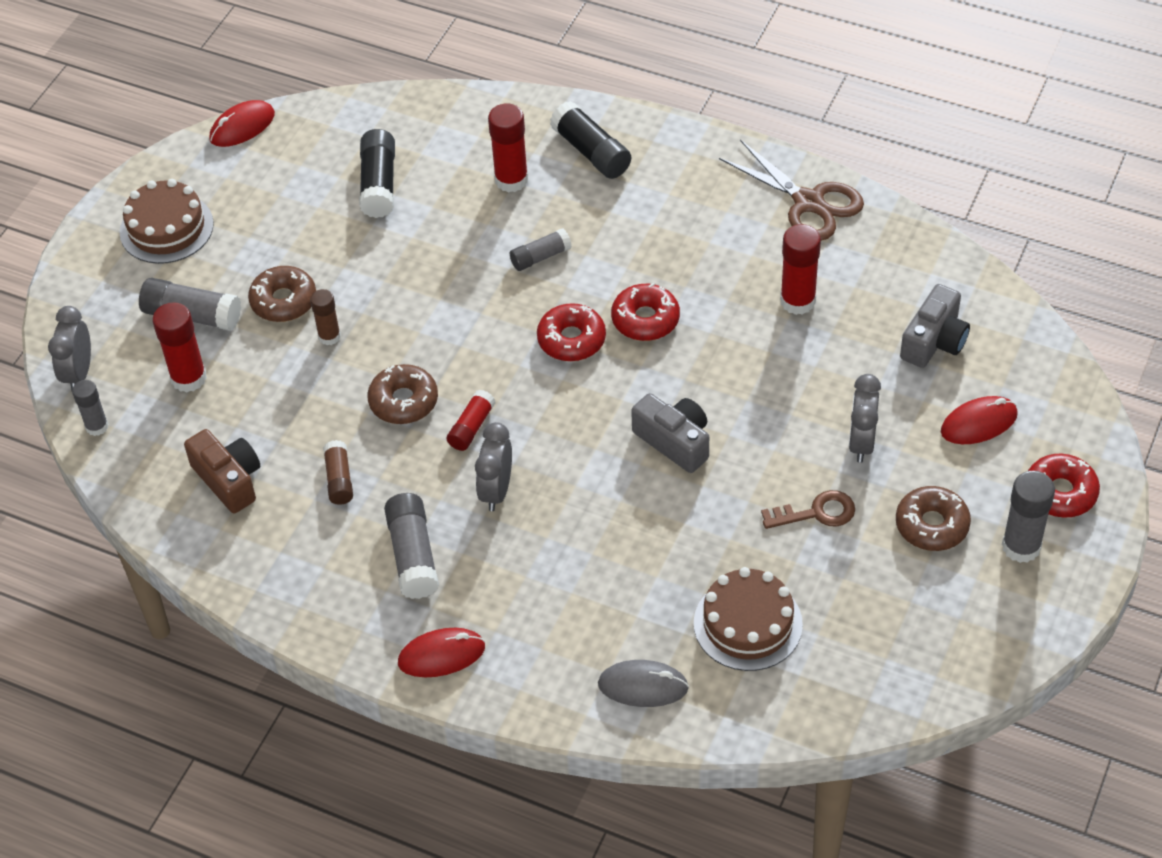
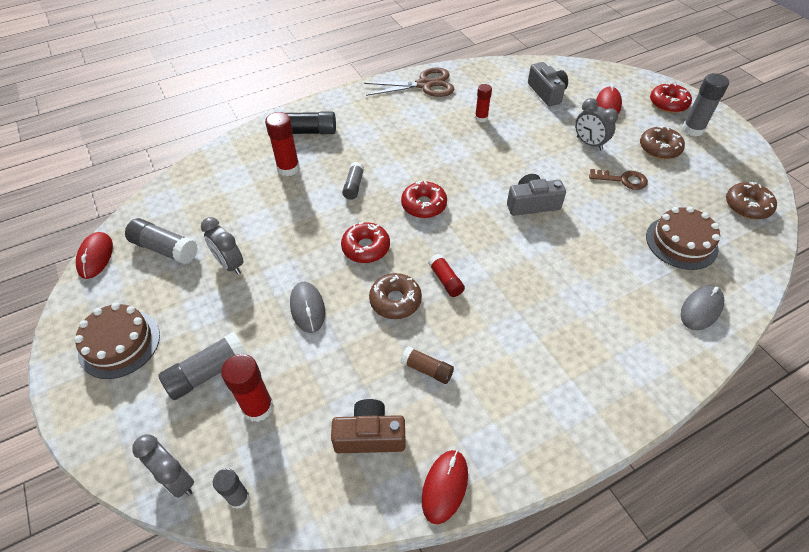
camera: 55 degrees left, 0 degrees up
brown donut [248,266,316,322] -> brown donut moved to [726,182,777,219]
brown glue stick [310,289,341,345] -> grey mouse [290,282,325,333]
black glue stick [359,129,395,218] -> none
grey glue stick [384,493,439,599] -> grey glue stick moved to [125,218,198,264]
red mouse [398,628,485,677] -> red mouse moved to [422,450,468,524]
grey clock [475,422,512,511] -> grey clock moved to [201,217,243,275]
red donut [611,283,680,341] -> red donut moved to [341,222,390,263]
brown key [761,490,855,529] -> brown key turned 75 degrees clockwise [589,169,648,190]
red glue stick [780,224,821,315] -> red glue stick [475,84,492,122], size x0.63

